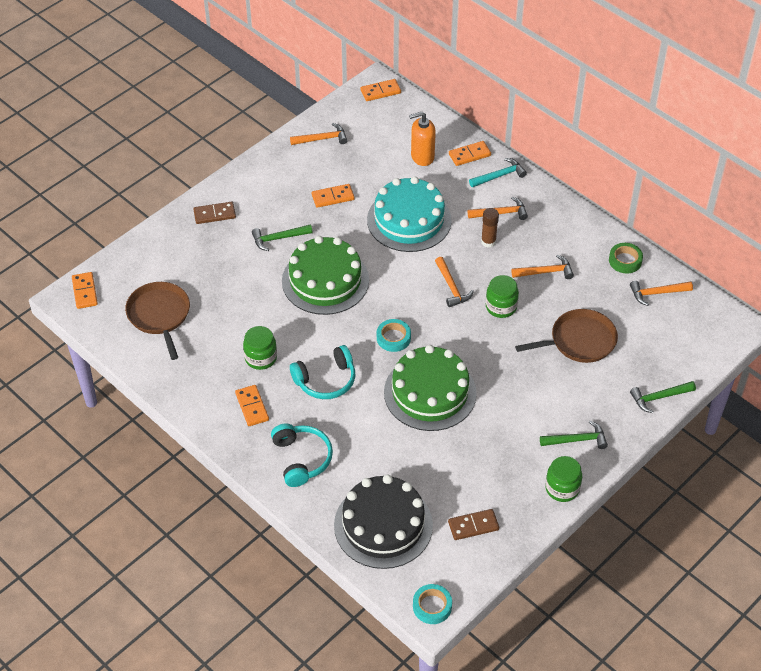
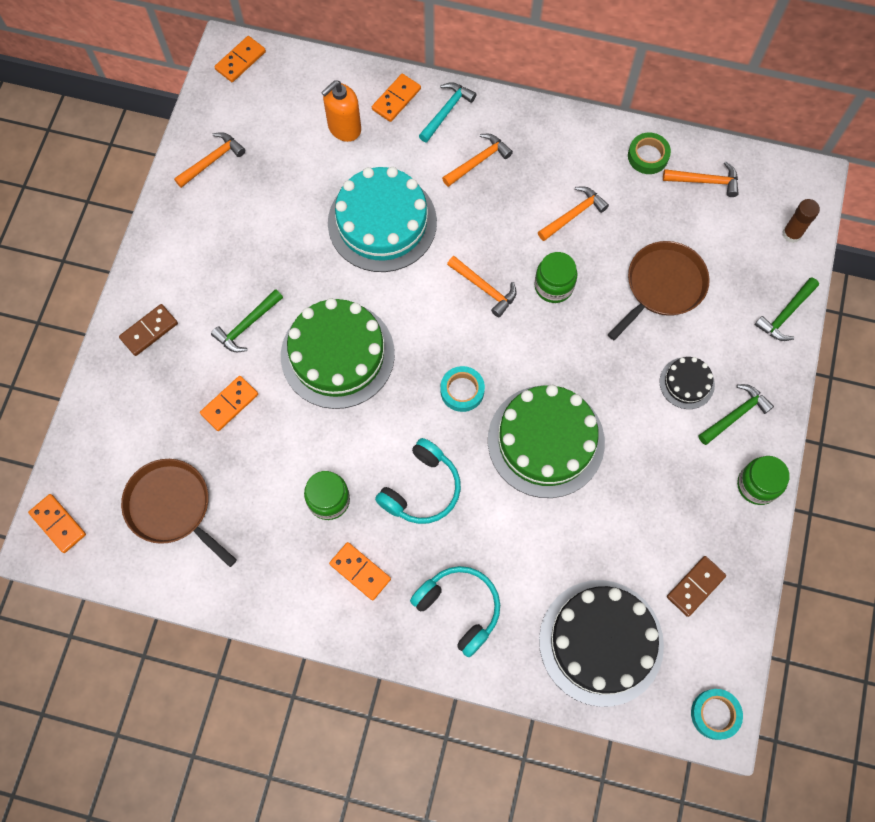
camera: 30 degrees left, 20 degrees up
orange domino [312,184,355,208] -> orange domino moved to [200,376,258,431]
brown glue stick [481,208,499,248] -> brown glue stick moved to [782,199,820,243]
orange hammer [630,281,693,306] -> orange hammer turned 135 degrees counterclockwise [663,162,739,197]
none -> black cake [659,357,715,409]

